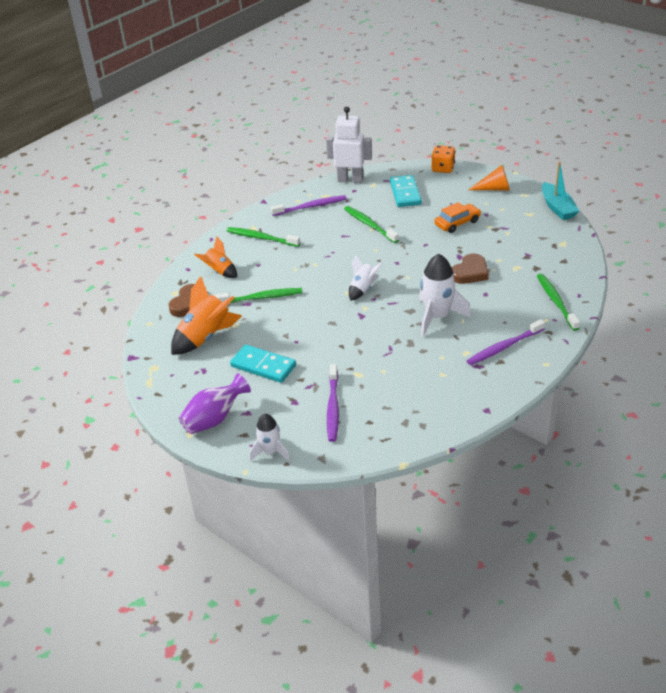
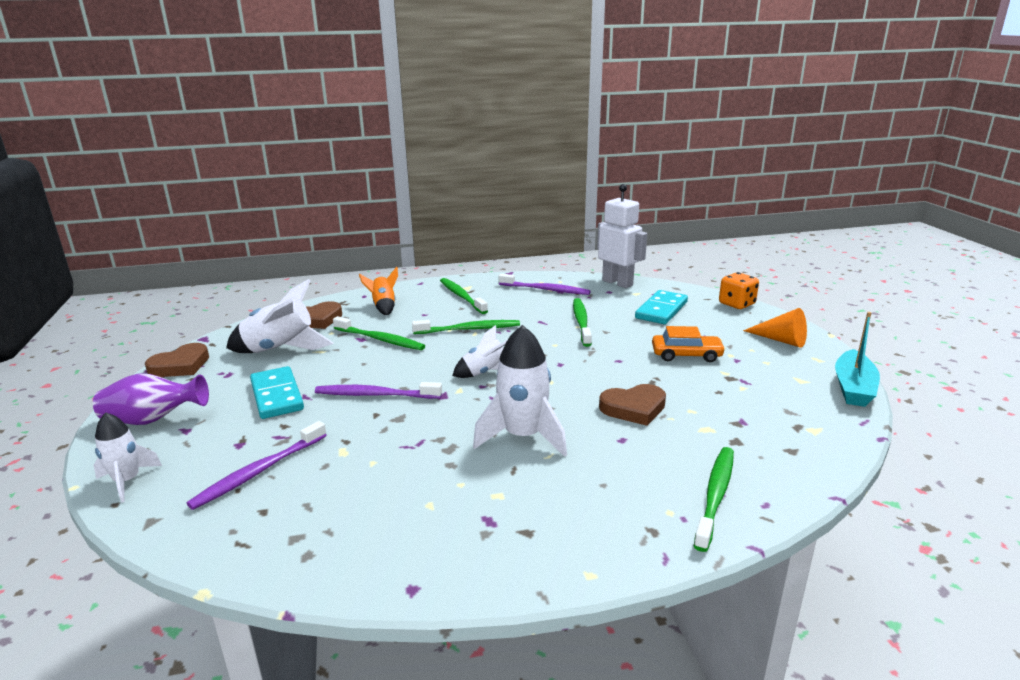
camera: 35 degrees right, 15 degrees down
orange rocket [171,276,242,355] -> white rocket [226,279,333,353]
purple toothbrush [467,319,545,365] -> purple toothbrush moved to [315,382,442,399]
none -> brown heart [145,343,209,377]
none -> green toothbrush [412,320,520,334]

